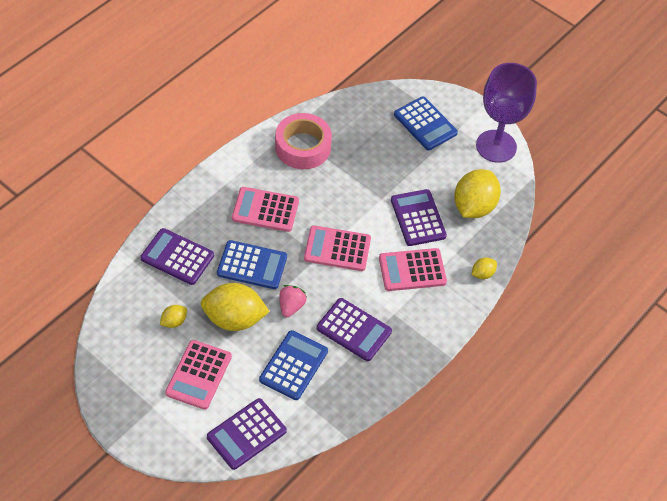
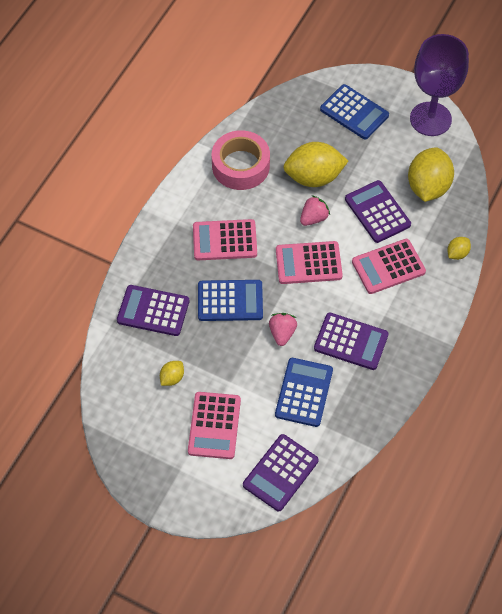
camera: 10 degrees left, 5 degrees up
yellow lemon [201,283,270,331] -> yellow lemon moved to [283,142,348,187]
none -> pink strawberry [300,195,330,226]

